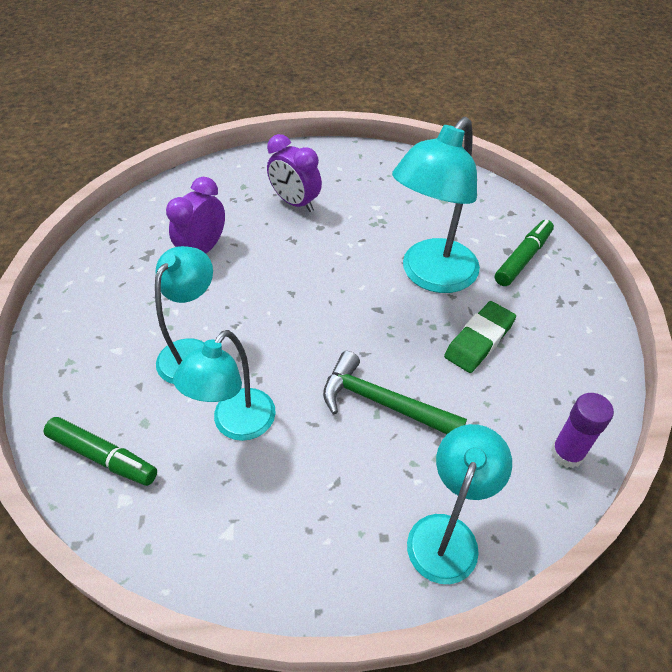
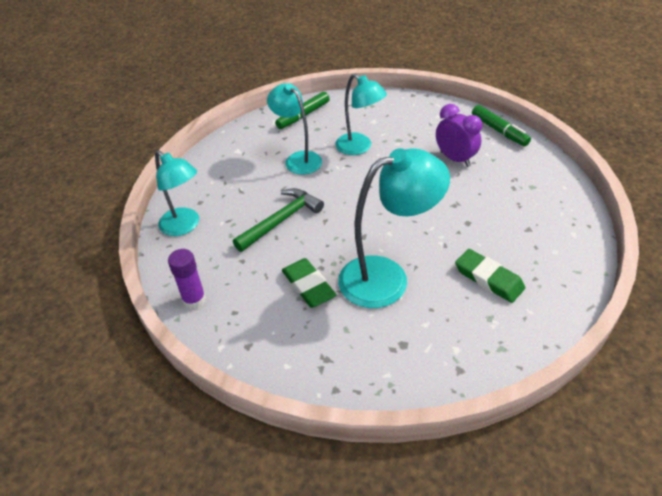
camera: 110 degrees right, 5 degrees down
purple clock [267,134,322,212] -> none
turquoise lamp [392,117,480,293] -> turquoise lamp turned 105 degrees clockwise [338,148,450,308]
green marker [495,220,554,286] -> green marker moved to [472,105,531,146]
none -> green eraser [455,249,525,303]

